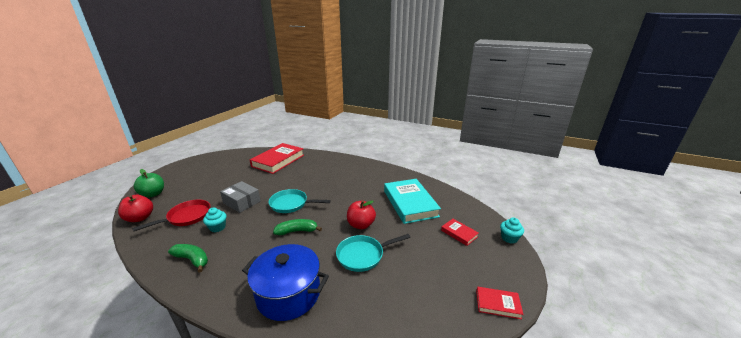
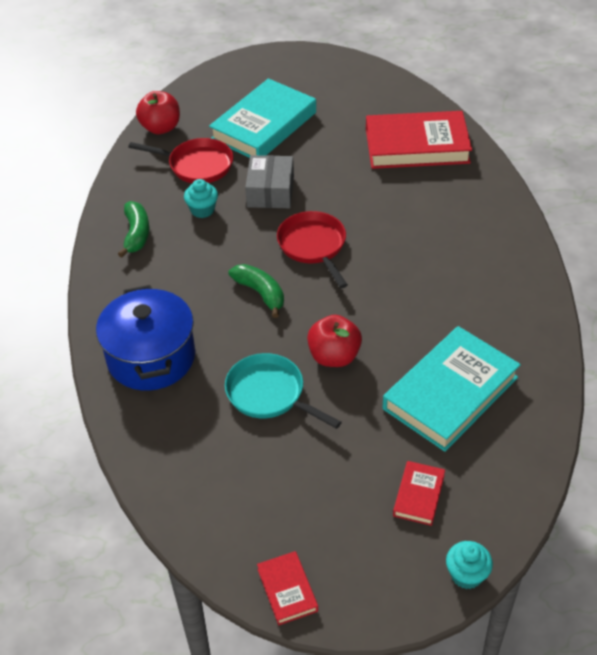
camera: 60 degrees right, 20 degrees up
green apple [134,169,164,197] -> none
turquoise pan [269,189,331,213] -> red pan [277,211,348,288]
none -> turquoise book [209,78,316,158]

